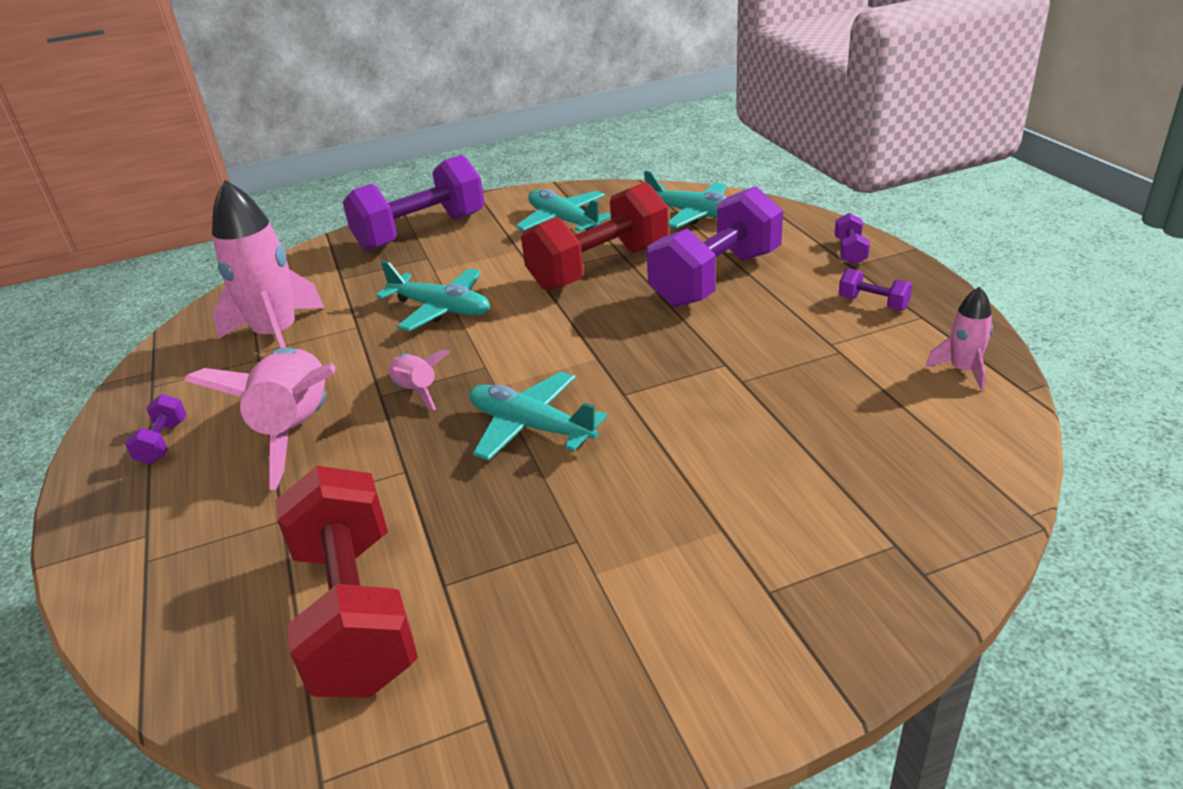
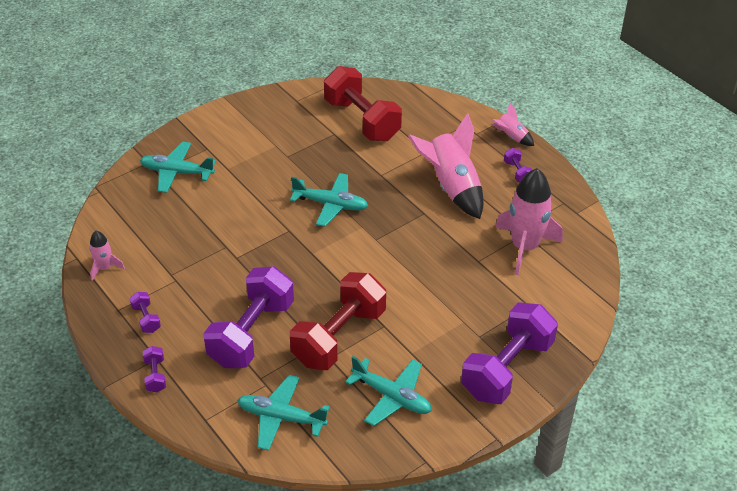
camera: 160 degrees right, 10 degrees up
turquoise plane [376,261,490,331] -> turquoise plane moved to [140,142,216,193]
pink rocket [388,350,451,410] -> pink rocket moved to [492,102,534,146]
purple dumbbell [839,268,913,311] -> purple dumbbell turned 45 degrees clockwise [129,292,161,333]

